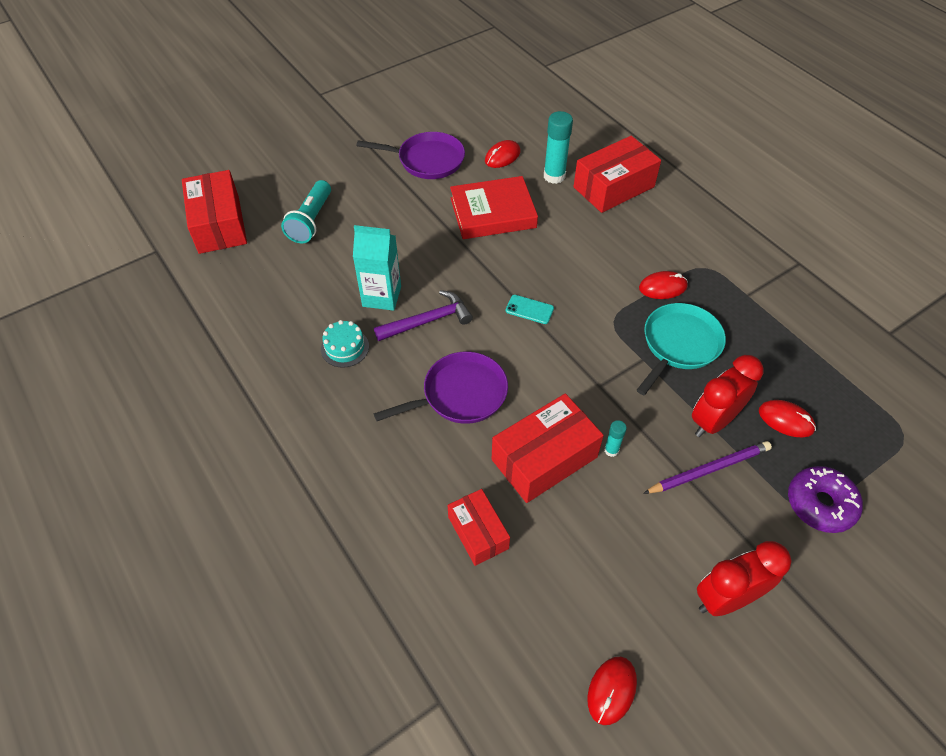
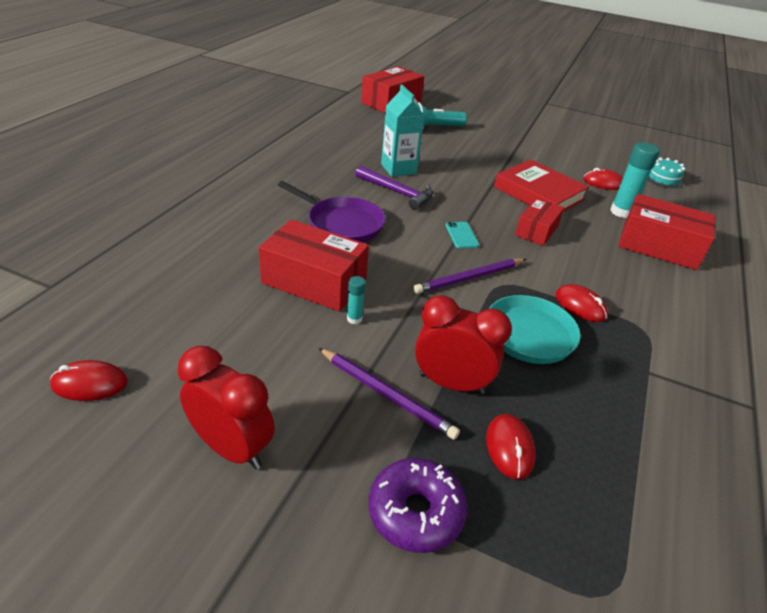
camera: 55 degrees right, 15 degrees down
turquoise cake [321,320,369,368] -> turquoise cake moved to [647,157,685,188]
purple pan [357,132,465,179] -> none
red box [448,489,510,566] -> red box moved to [515,198,564,246]
none -> purple pencil [413,259,526,294]

